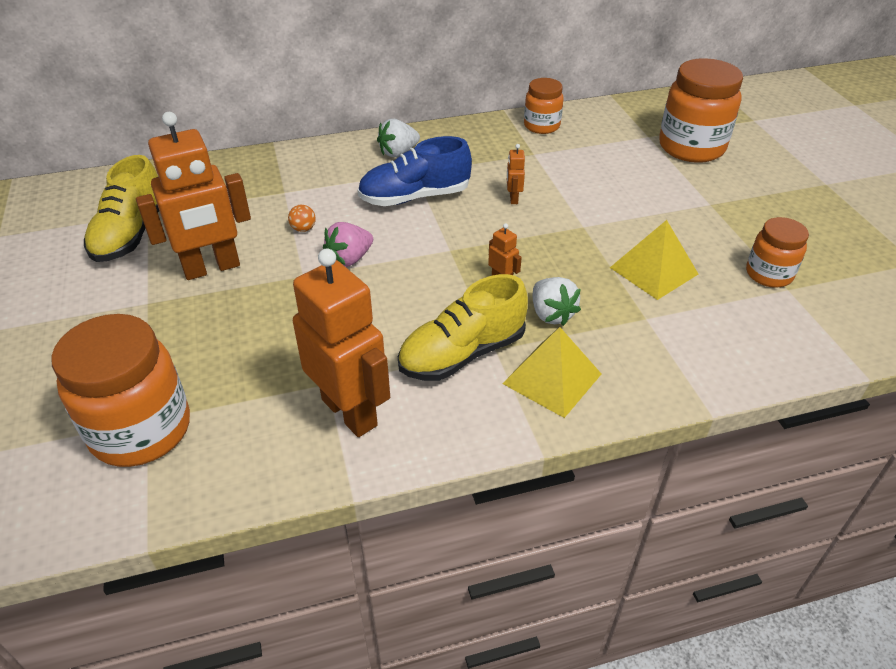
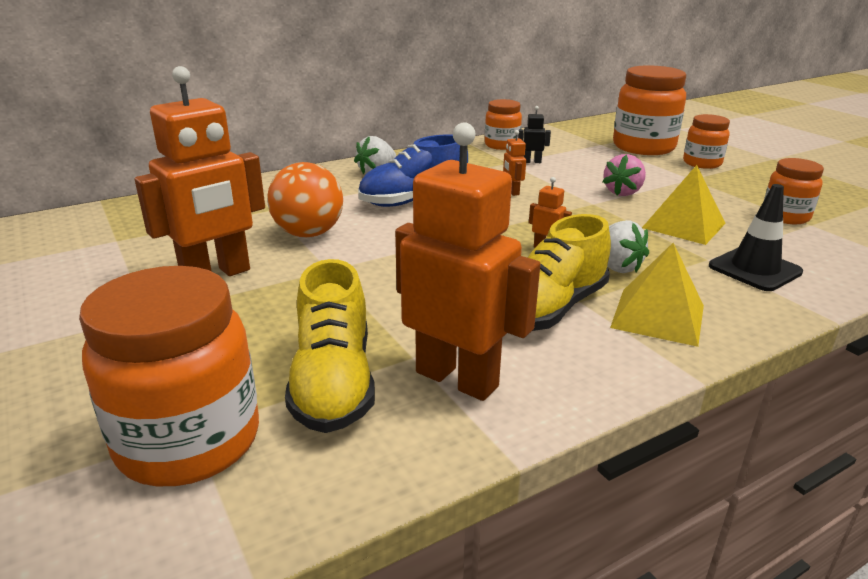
camera: 15 degrees left, 15 degrees down
yellow shoe [84,155,159,262] -> yellow shoe moved to [285,259,375,433]
orange ball [288,205,316,232] -> orange ball [267,162,343,237], size x2.42
pink strawberry [323,222,373,267] -> pink strawberry moved to [603,154,646,196]
none -> black robot [518,106,551,163]
none -> orange jar [683,114,730,169]
none -> black traffic cone [709,184,803,291]

